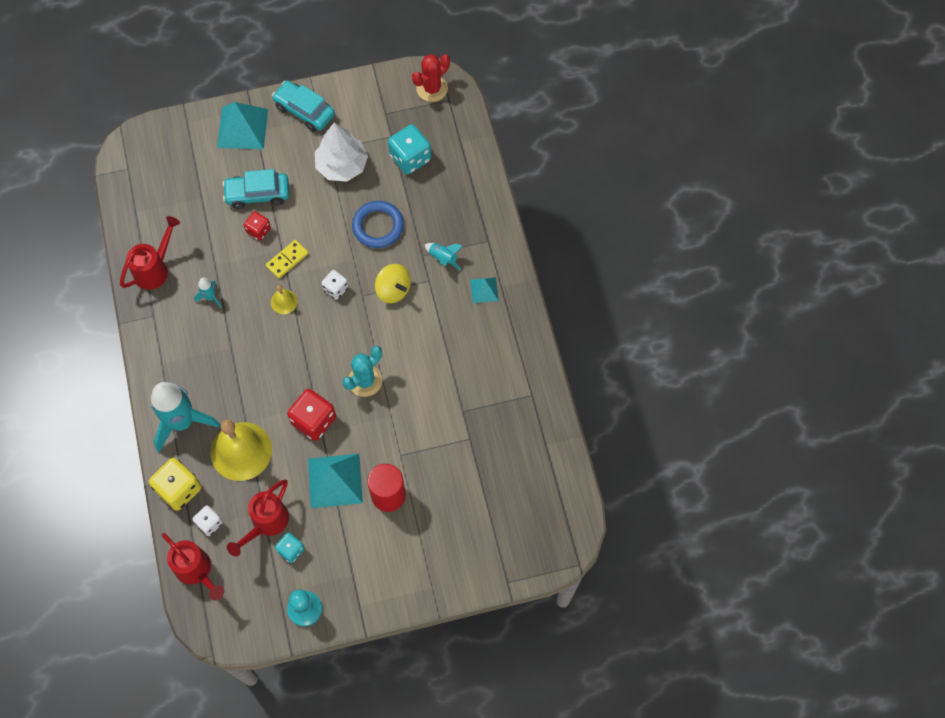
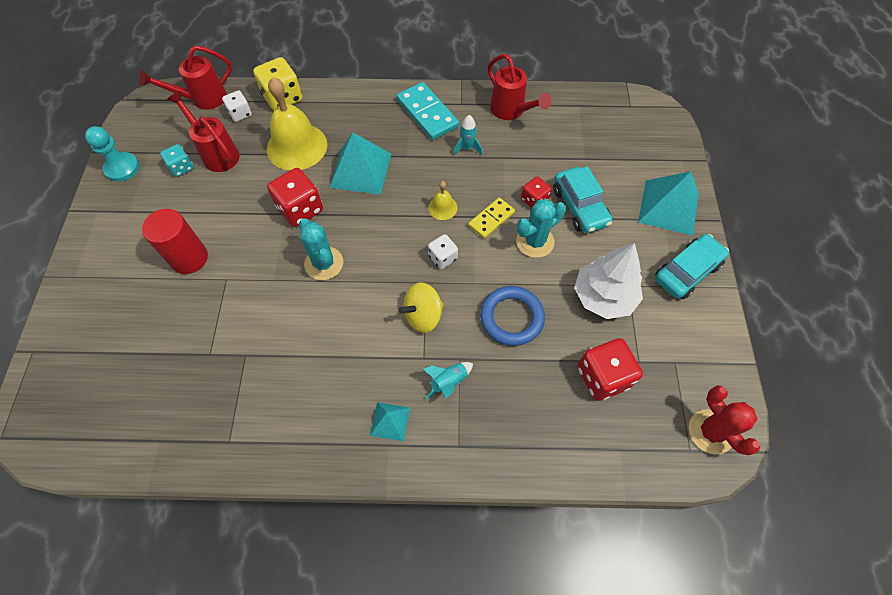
camera: 105 degrees right, 5 degrees down
turquoise rocket [151,382,220,452] -> none
turquoise car [222,169,289,209] -> turquoise car turned 150 degrees clockwise [553,166,612,233]
yellow domino [266,240,309,279] -> yellow domino turned 75 degrees clockwise [468,198,515,239]
turquoise pyramid [308,454,363,508] -> turquoise pyramid moved to [329,133,391,195]
turquoise dice [388,124,431,174] -> red dice [577,338,643,401]
none -> turquoise domino [397,82,459,140]
none -> turquoise cactus [516,199,566,258]

